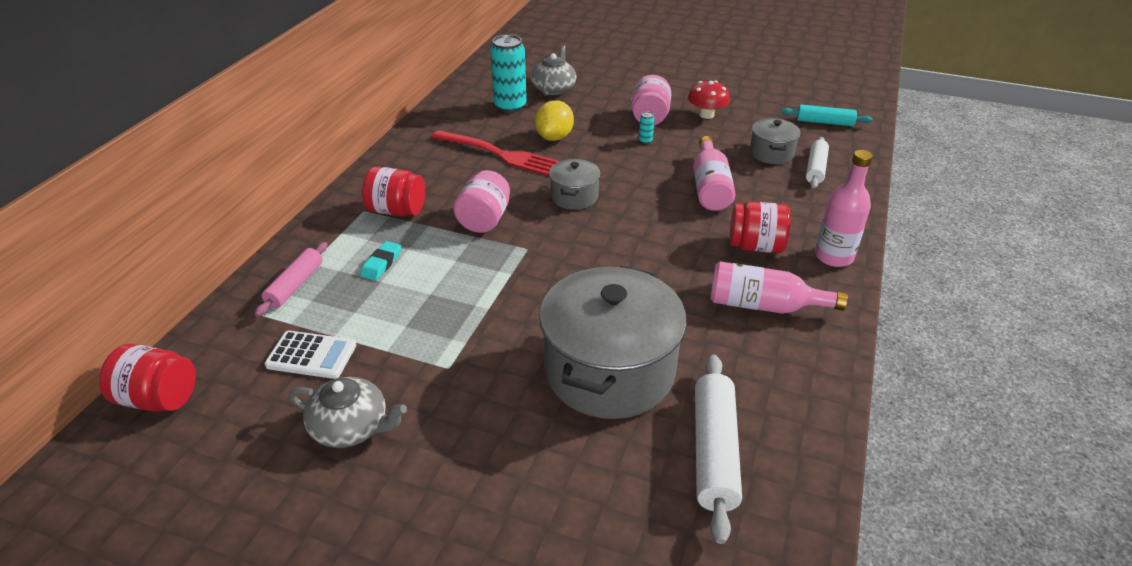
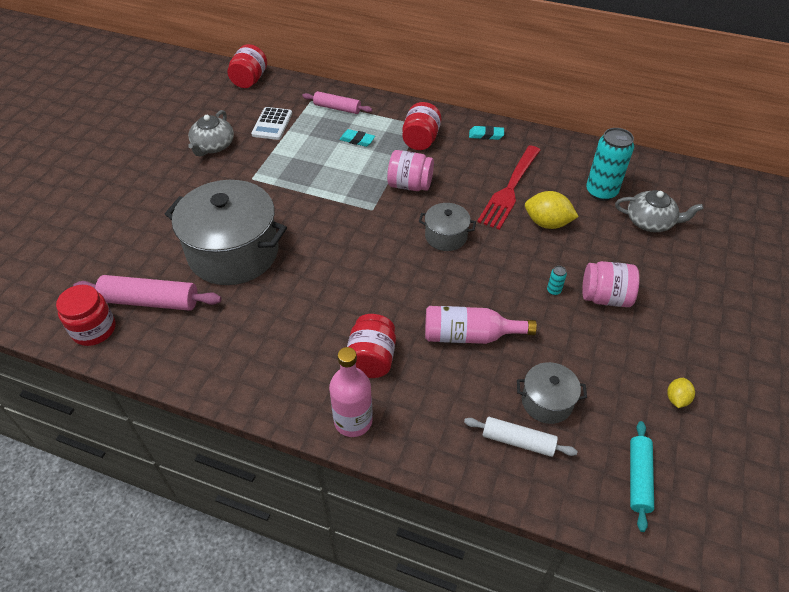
camera: 90 degrees right, 10 degrees up
red mushroom [688,81,730,119] -> none
white rolling pin [695,355,742,544] -> pink rolling pin [73,275,221,311]
pink bottle [710,262,848,314] -> none
none -> red jar [56,285,116,346]
none -> turquoise eraser [469,126,504,140]
none -> yellow lemon [667,378,695,408]

